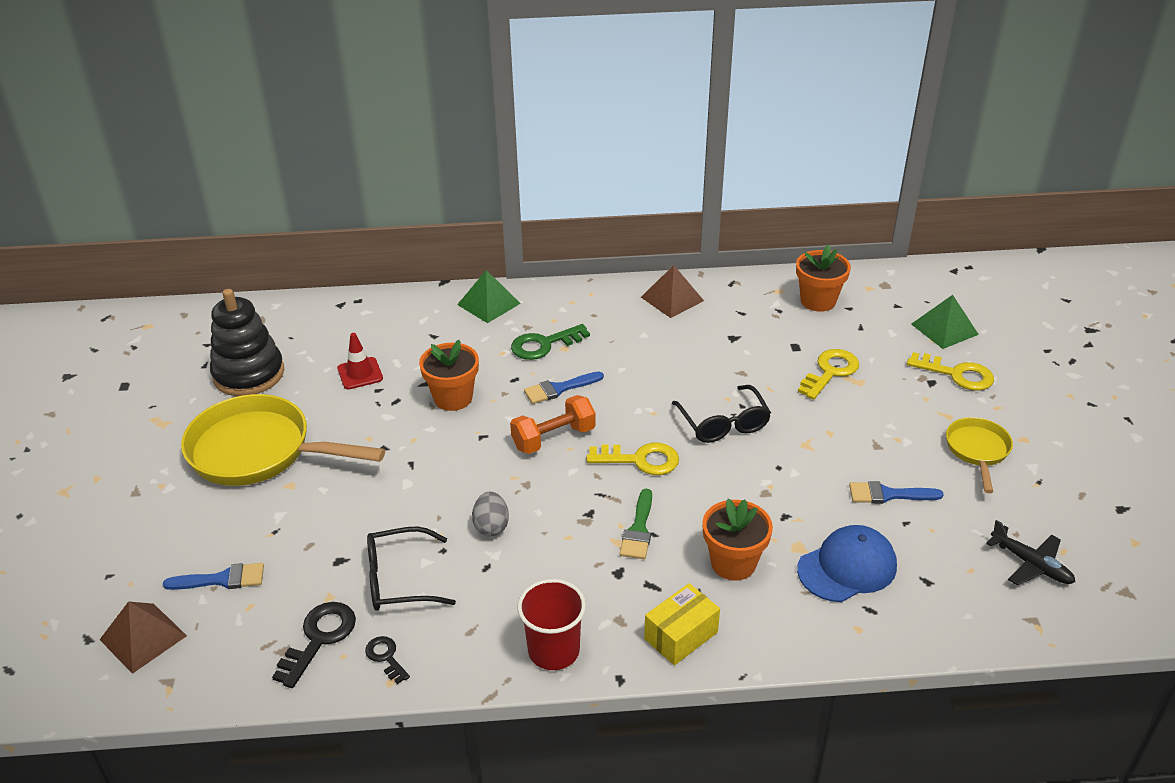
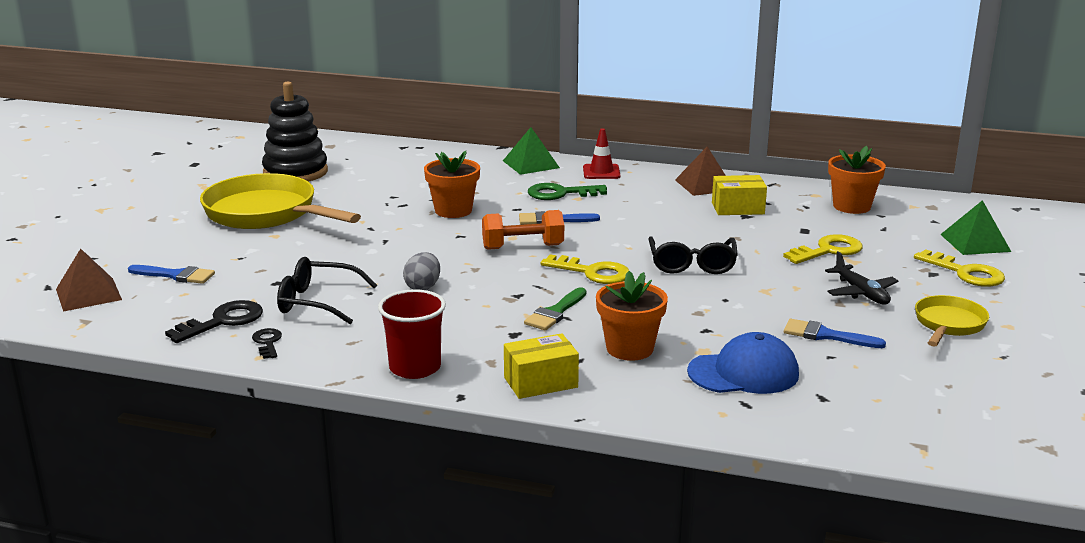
camera: 20 degrees right, 15 degrees down
red traffic cone [337,333,383,389] -> red traffic cone moved to [583,128,620,179]
black plane [986,520,1075,586] -> black plane moved to [825,251,898,304]
none -> yellow box [712,175,767,215]

